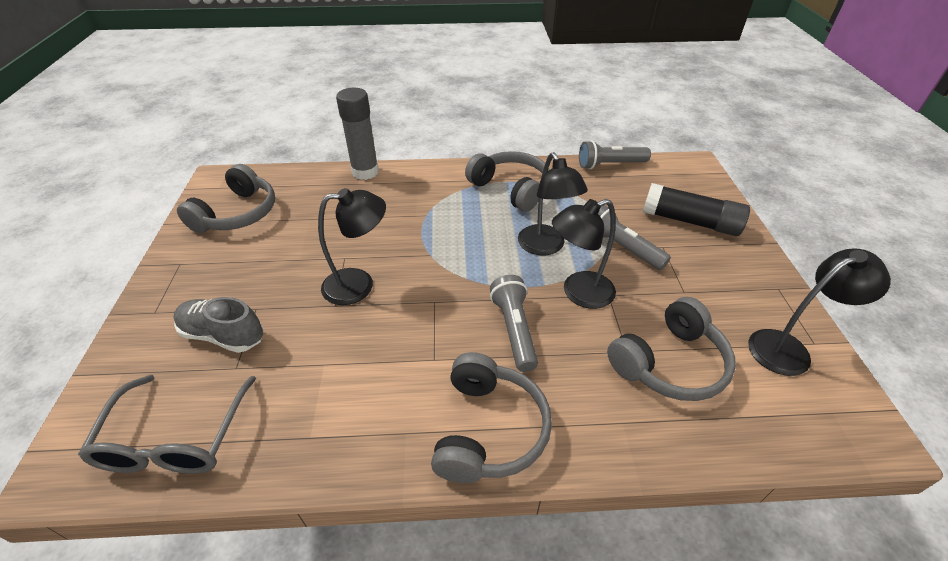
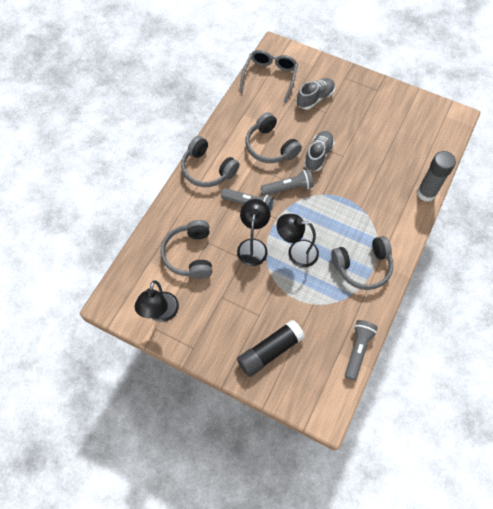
camera: 120 degrees right, 20 degrees up
grey glasses [78,375,256,474] -> grey glasses turned 75 degrees clockwise [240,50,298,103]
grey headphones [177,164,275,233] -> grey headphones moved to [245,112,302,163]
black lamp [318,188,386,305] -> grey shoe [304,131,335,171]
grey flashlight [598,205,671,270] -> grey flashlight moved to [261,169,314,196]

